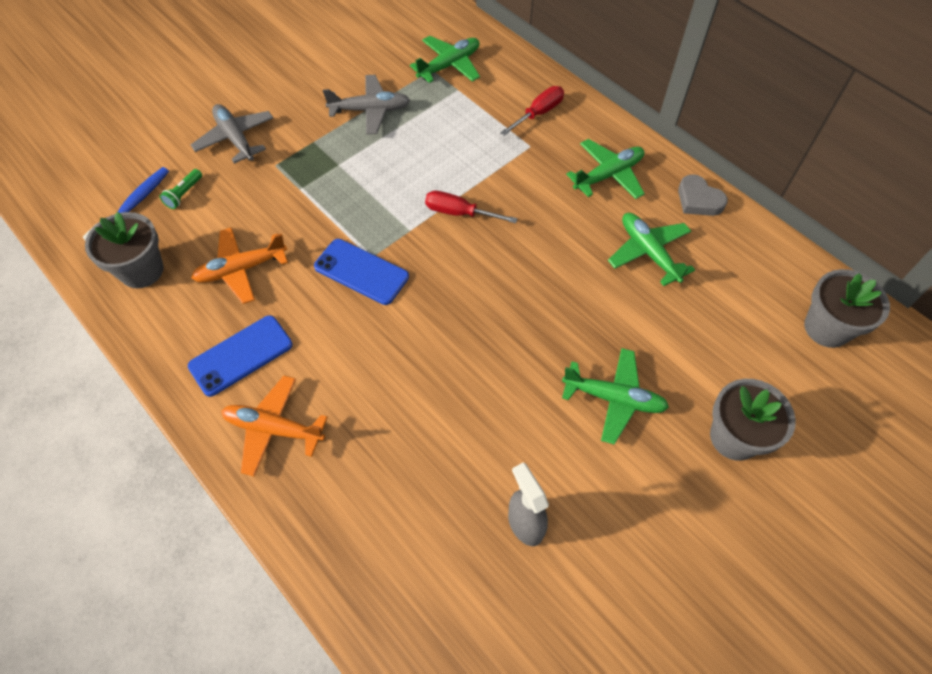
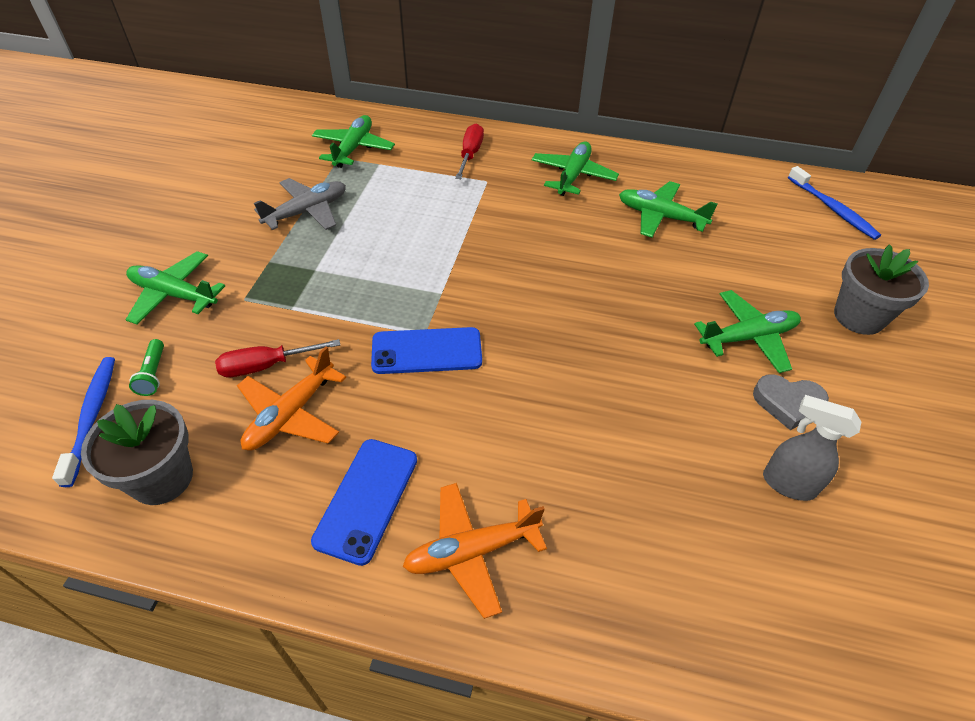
camera: 35 degrees left, 10 degrees down
grey plane [191,104,273,164] -> green plane [125,251,225,325]
red screwdriver [425,191,517,223] -> red screwdriver moved to [215,339,340,377]
grey heart [678,174,728,216] -> grey heart moved to [753,374,829,430]
grey flower pot [804,269,890,348] -> blue toothbrush [788,166,881,240]

